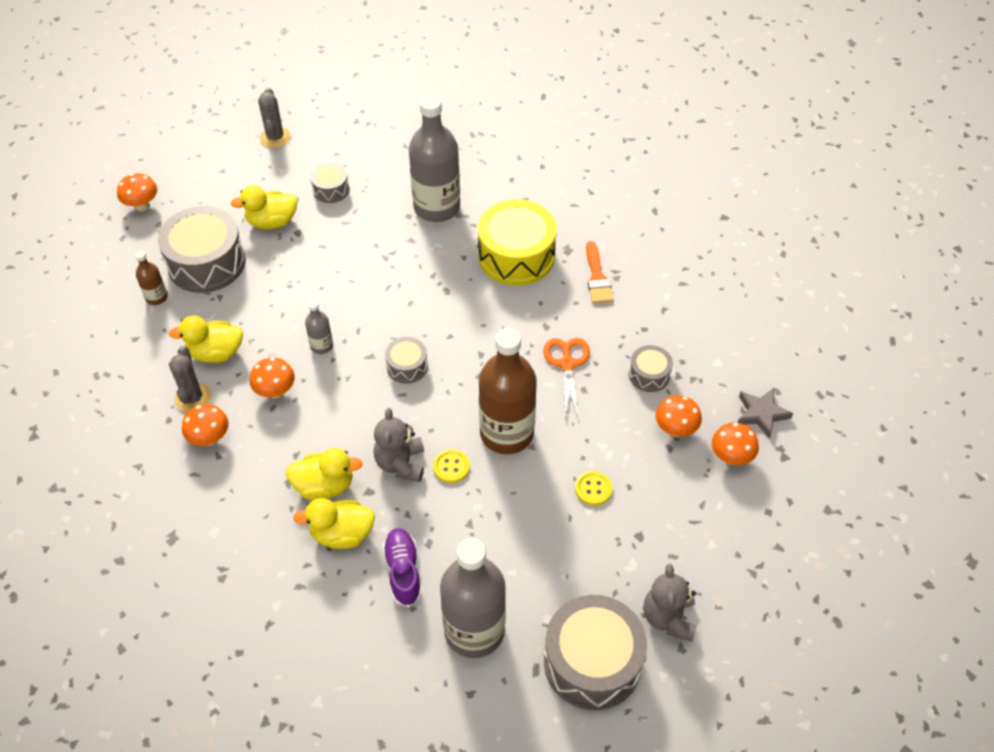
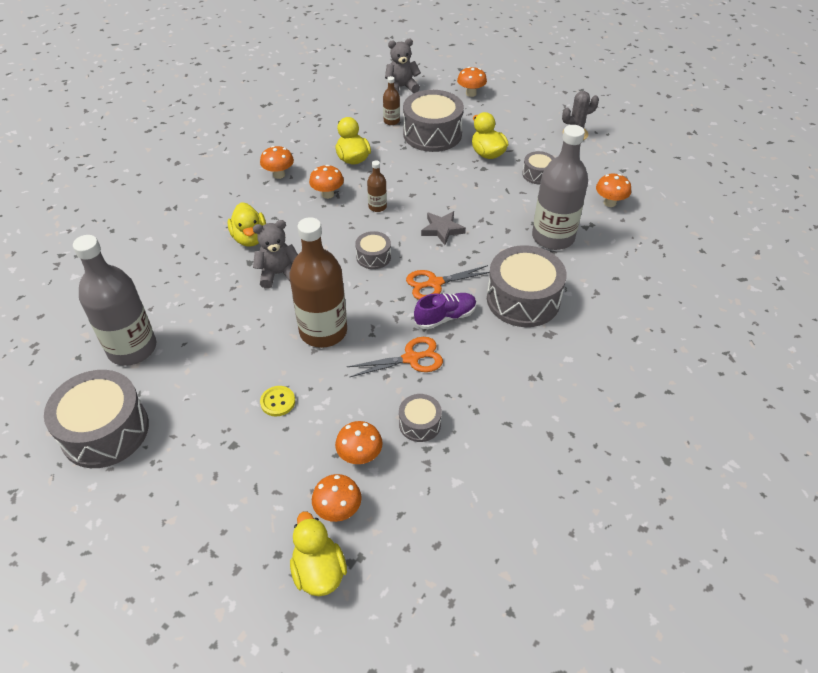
camera: 75 degrees right, 5 degrees down
grey cactus [169,346,211,413] -> none
yellow duck [293,498,375,549] -> yellow duck moved to [290,512,347,596]
grey bottle [305,300,333,354] -> brown bottle [367,160,387,212]
purple shoe [382,528,422,608] -> purple shoe moved to [414,293,477,329]
yellow button [433,449,470,483] -> none
yellow drum [478,199,557,286] -> grey drum [487,245,567,327]
orange brush [586,241,613,303] -> none
grey teddy bear [644,564,697,641] -> grey teddy bear moved to [385,39,421,93]
grey star [738,388,793,439] -> grey star moved to [421,211,466,245]
none -> orange scissors [406,265,490,300]
none -> orange mushroom [596,174,631,207]

